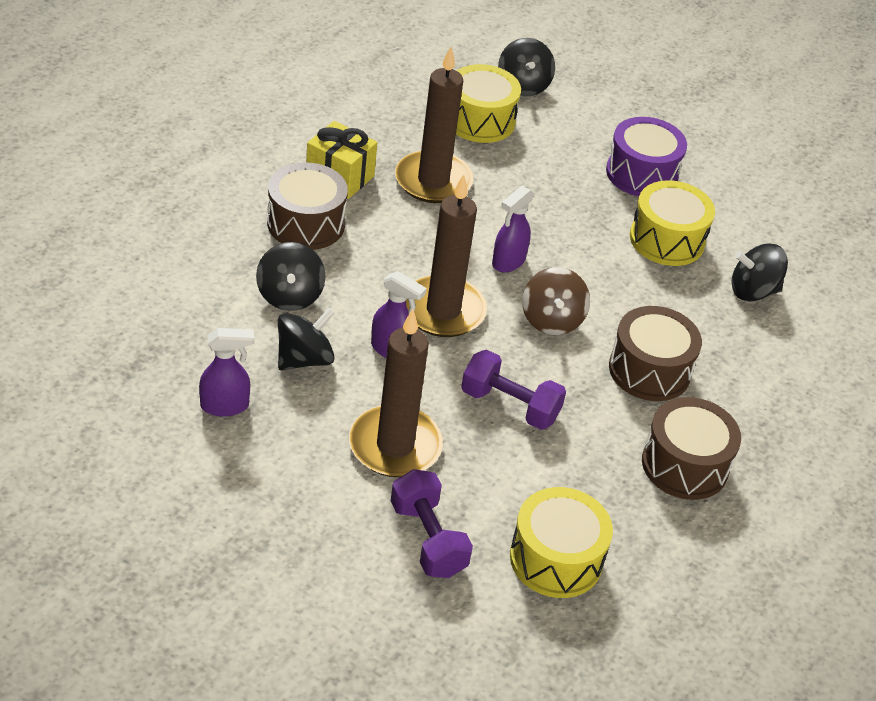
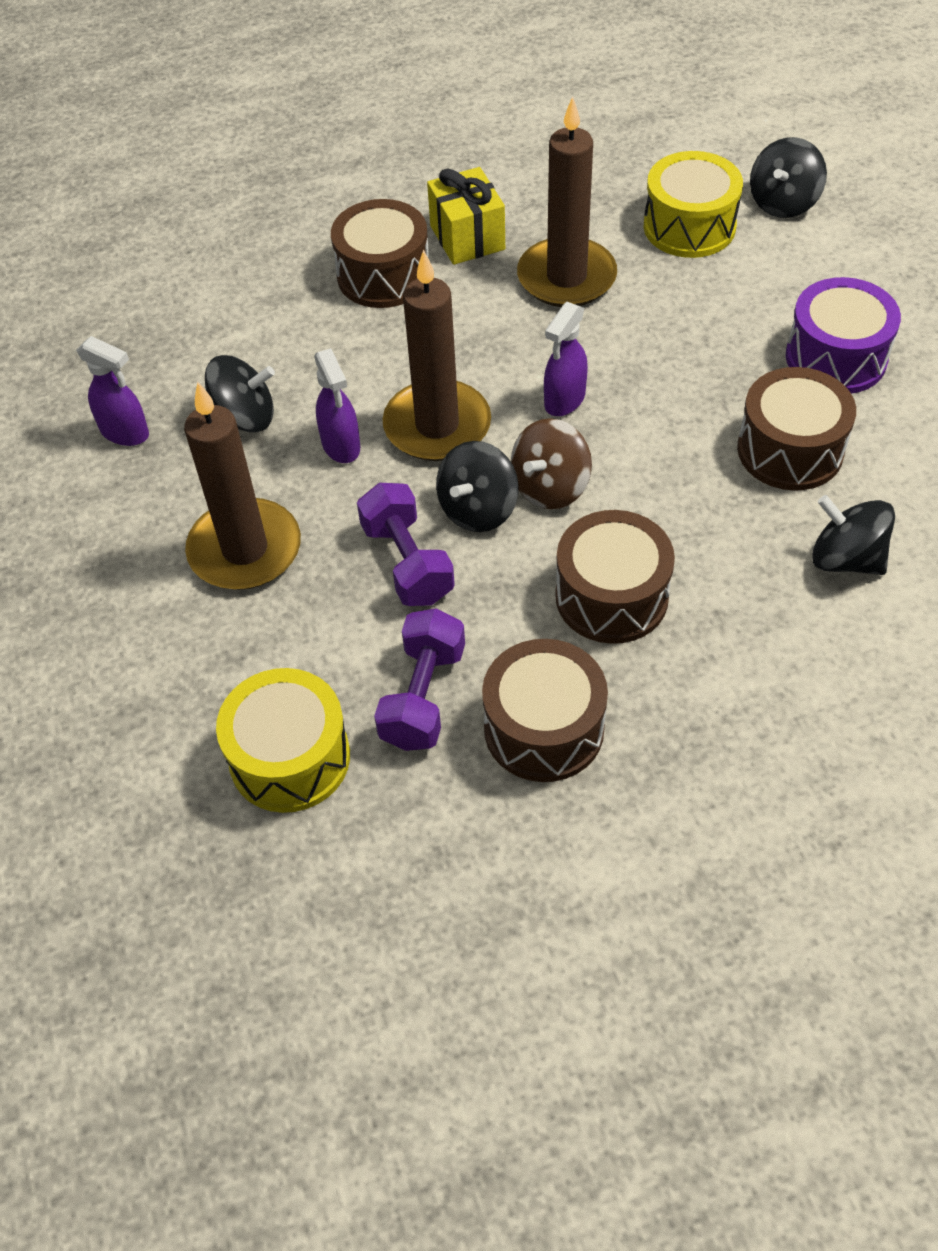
camera: 45 degrees right, 10 degrees up
black spinning top [256,242,325,311] -> black spinning top moved to [436,441,519,532]
purple dumbbell [391,469,473,578] -> purple dumbbell moved to [374,608,465,751]
purple spray bottle [492,185,535,272] -> purple spray bottle turned 45 degrees counterclockwise [544,302,588,416]
yellow drum [630,180,715,266] -> brown drum [737,367,856,491]

